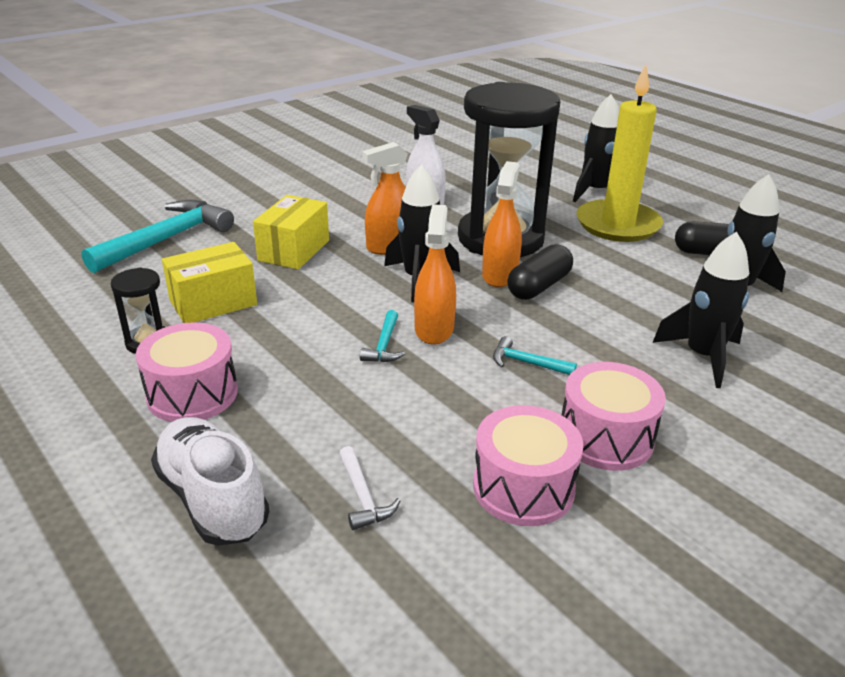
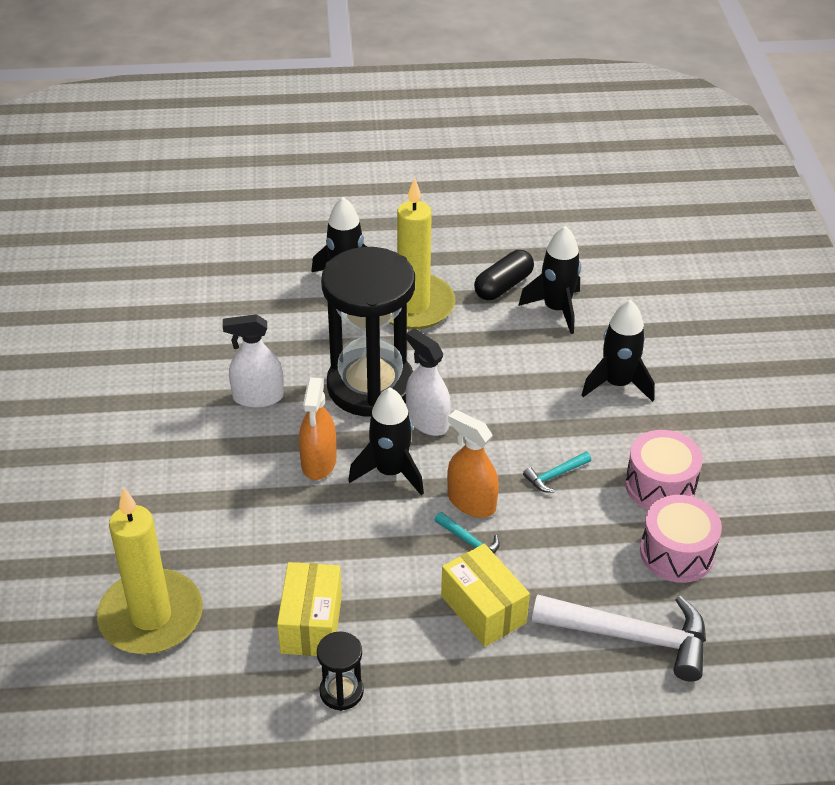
camera: 55 degrees left, 10 degrees up
turquoise hammer [82,200,234,273] -> yellow candle [97,487,203,654]
pink drum [136,322,238,422] -> none
white shoe [151,417,270,546] -> none
yellow box [253,195,329,269] -> yellow box moved to [441,544,530,647]
white hammer [339,446,400,530] -> white hammer [532,594,706,682], size x2.22
orange spray bottle [482,161,522,287] -> white spray bottle [406,328,451,436]
black capsule [507,244,573,300] -> none

